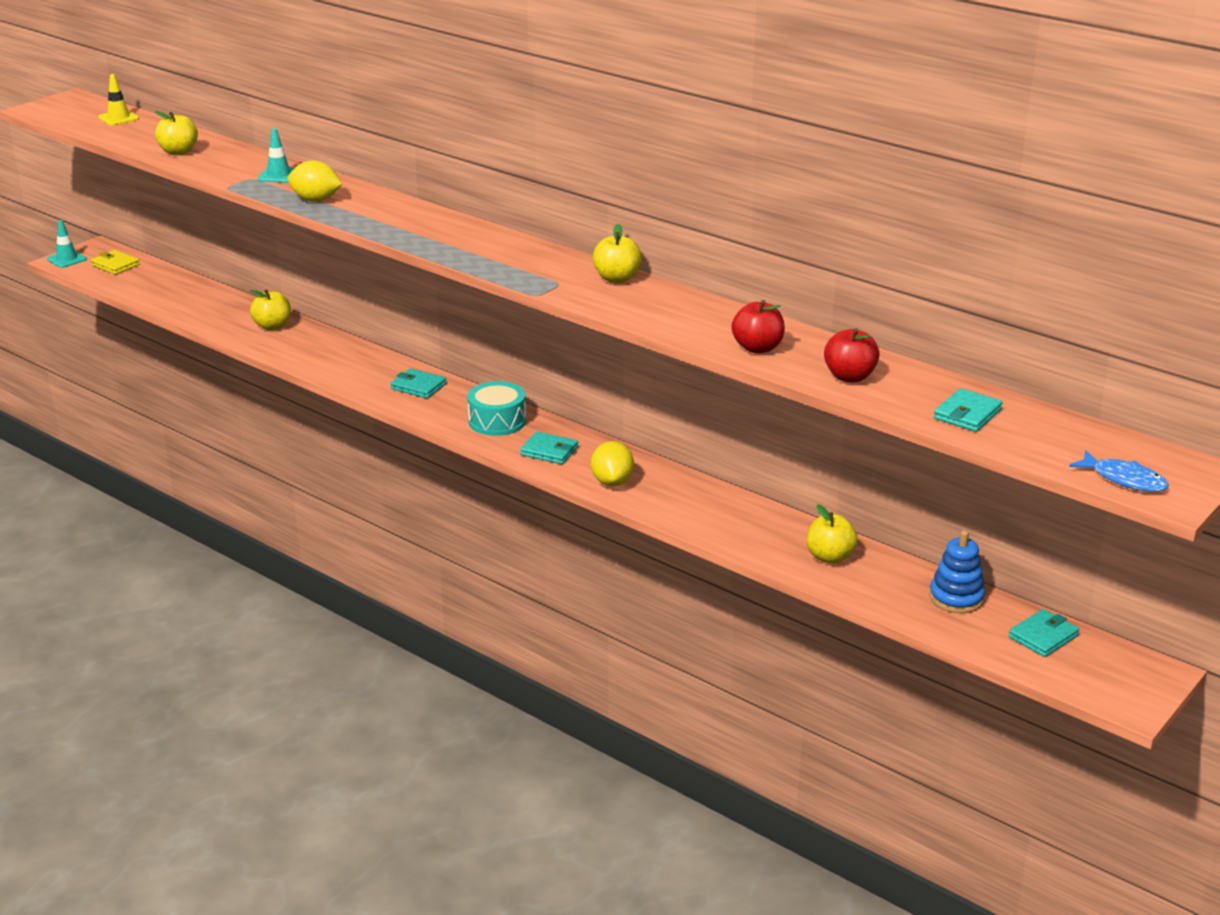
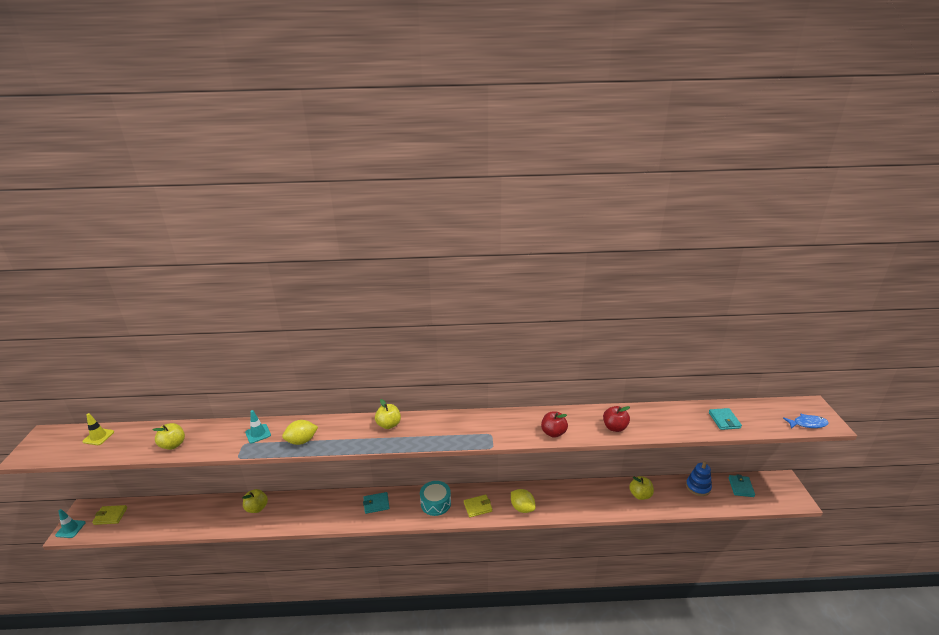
camera: 40 degrees left, 0 degrees up
turquoise wallet [520,432,578,464] -> yellow wallet [464,494,492,517]
yellow apple [593,224,642,283] -> yellow apple moved to [375,399,401,429]
red apple [824,328,880,382] -> red apple moved to [541,412,568,438]

